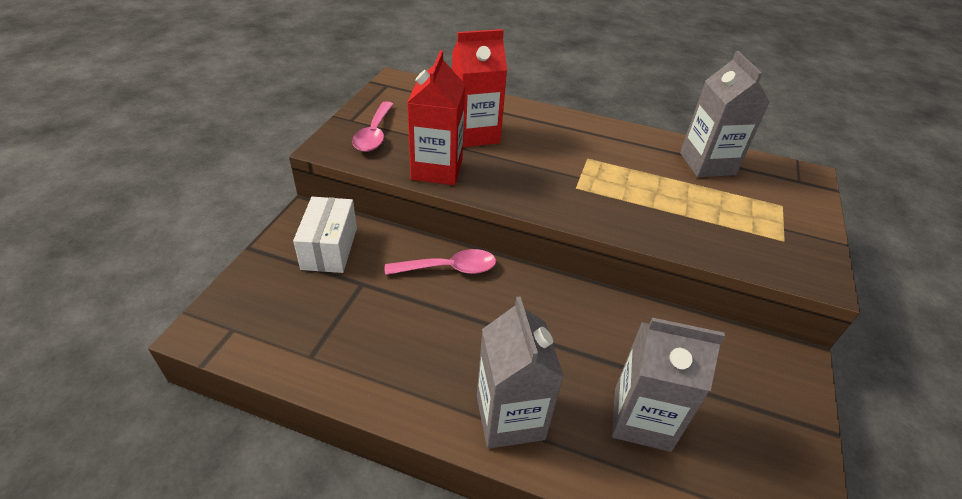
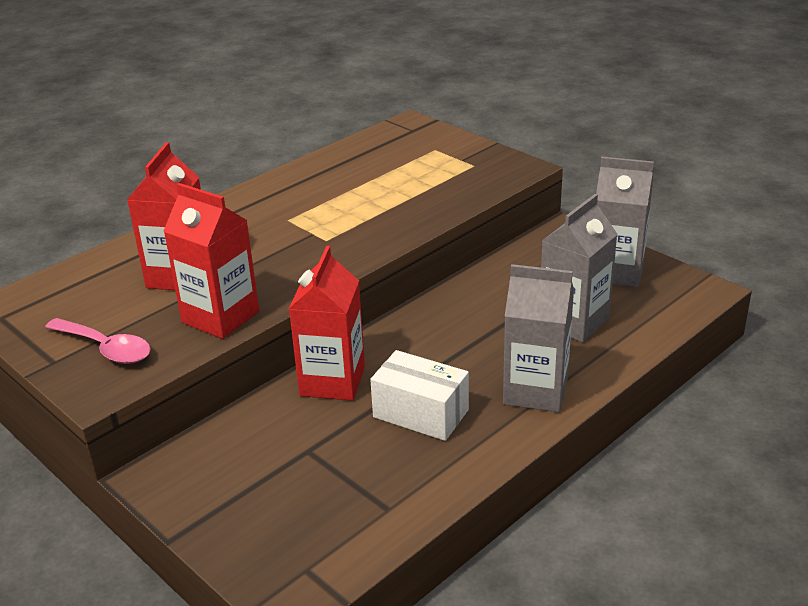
camera: 60 degrees left, 10 degrees down
white box [293,197,357,273] -> white box moved to [370,350,469,441]
pink spoon [385,249,496,275] -> red carton [289,246,365,401]
grey carton [680,51,770,177] -> grey carton moved to [596,156,654,287]

